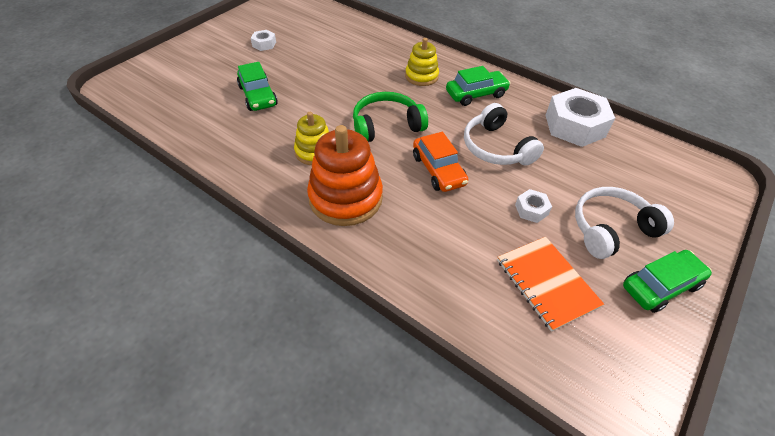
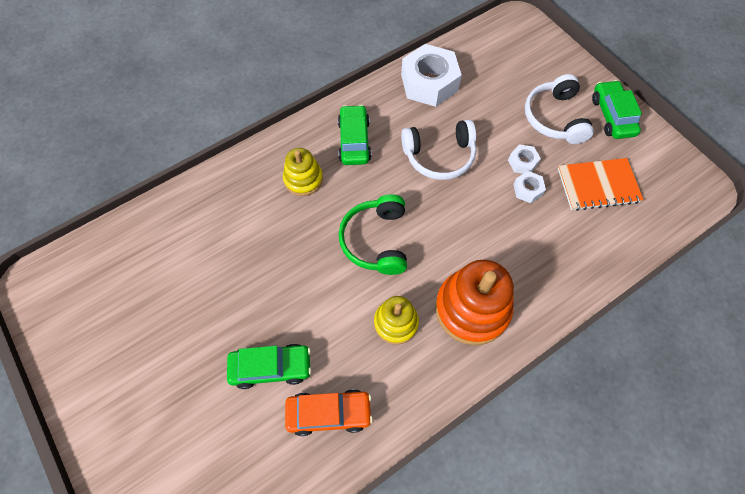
camera: 70 degrees left, 15 degrees up
white nut [251,30,276,51] -> white nut moved to [513,171,546,203]
orange car [413,132,468,192] -> orange car moved to [285,389,373,436]

